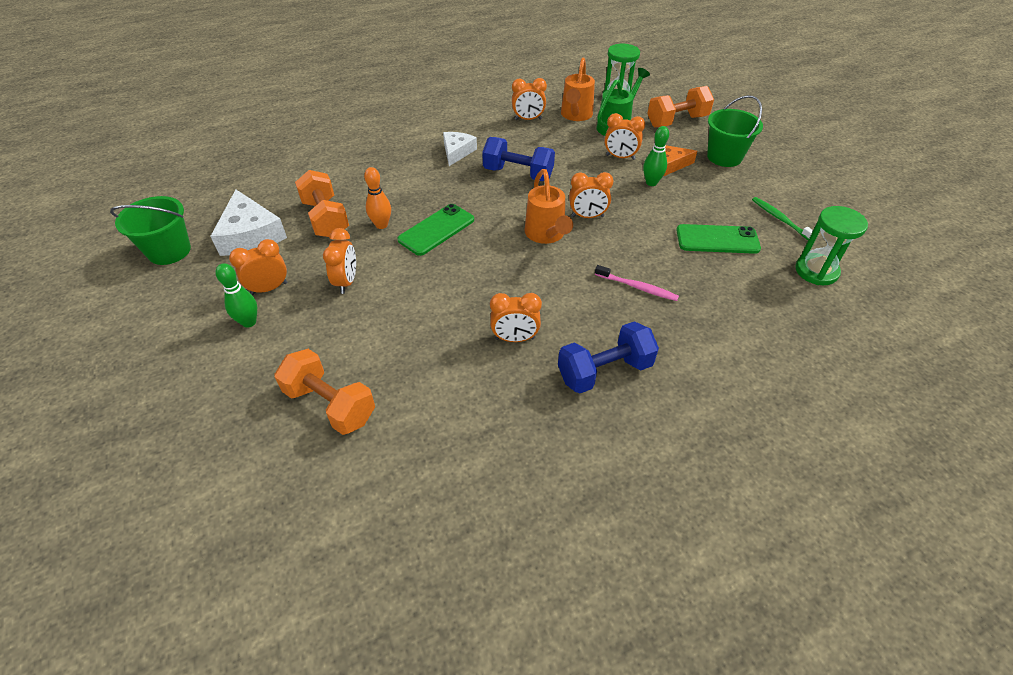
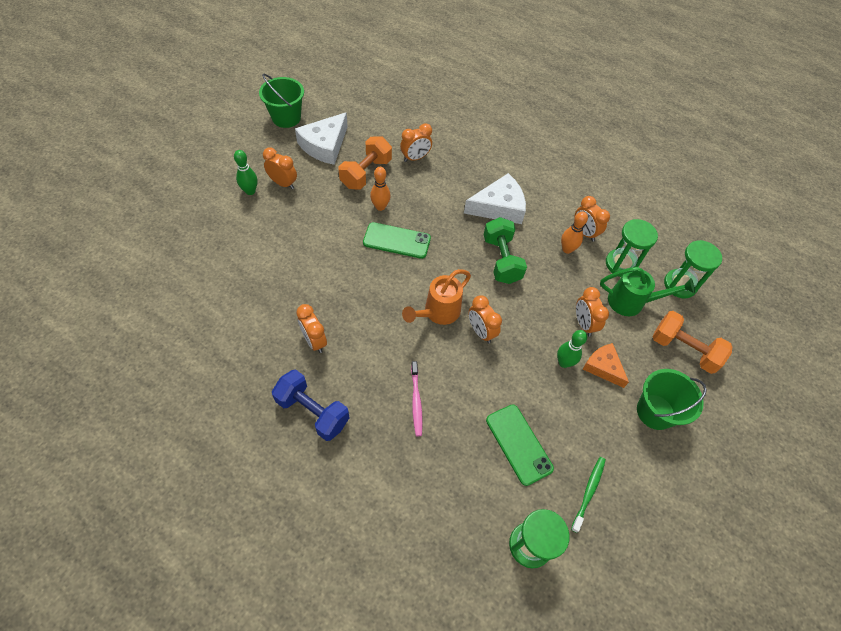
camera: 55 degrees right, 10 degrees up
orange dumbbell [274,349,375,435] -> none
orange clock [323,228,356,294] -> orange clock moved to [400,123,432,162]
white cheese [443,132,477,166] -> white cheese [464,173,526,224], size x1.59
blue dumbbell [482,137,555,181] -> green dumbbell [484,217,527,284]
orange watering can [561,57,595,121] -> green hourglass [606,219,658,277]
none -> orange bowling pin [561,211,588,254]

